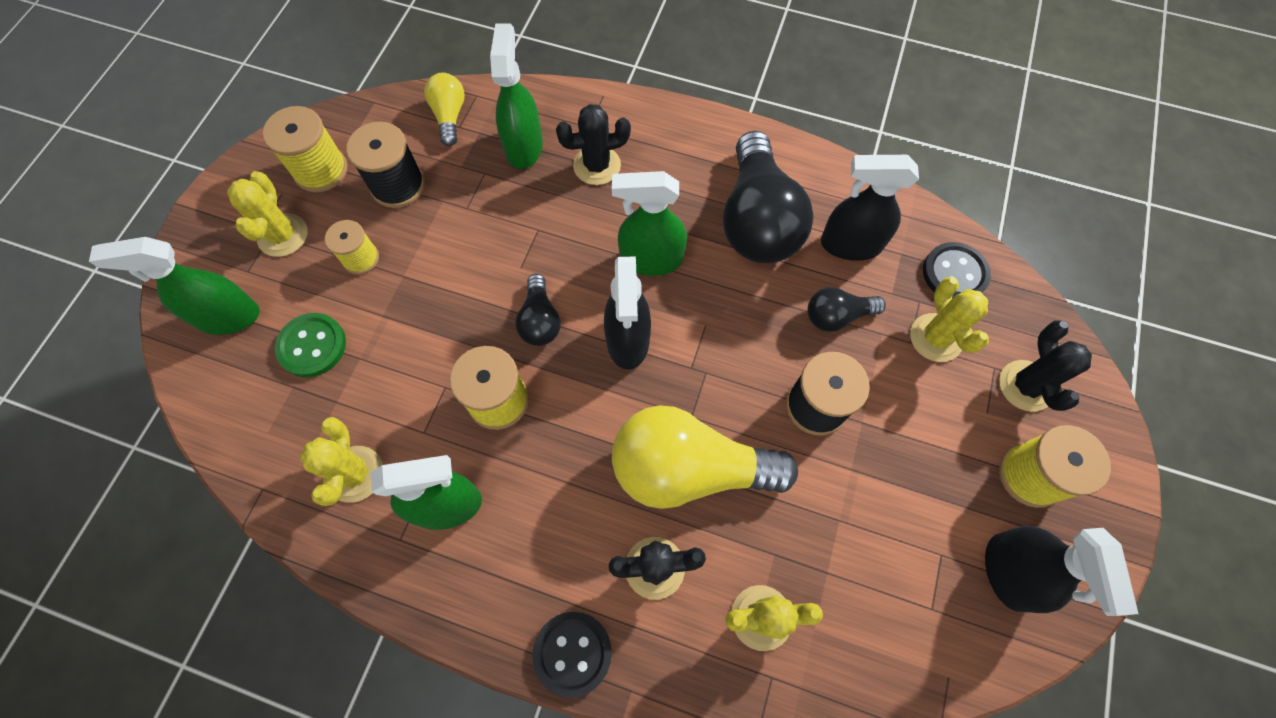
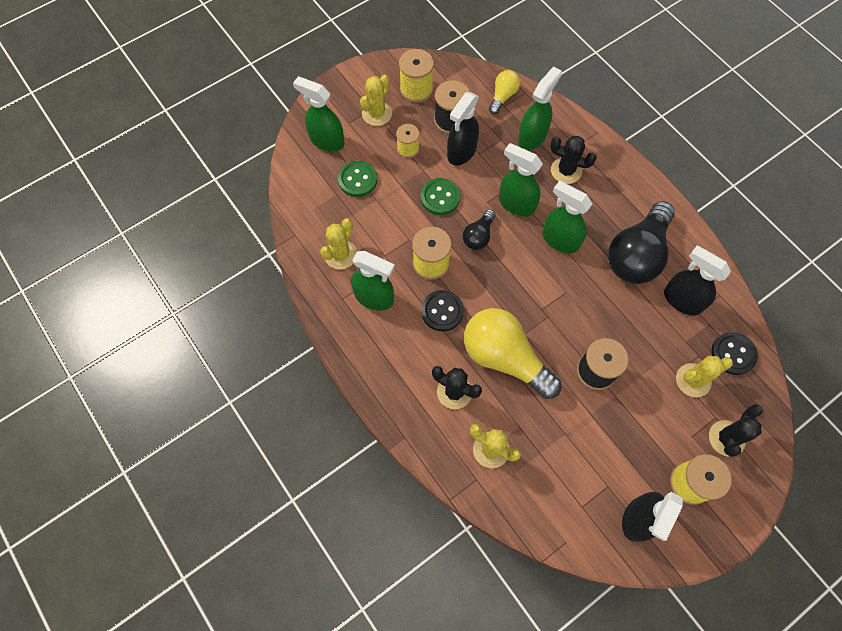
camera: 35 degrees right, 0 degrees up
black button [532,612,612,698] -> black button moved to [421,290,464,332]
black spray bottle [604,256,651,369] -> black spray bottle moved to [447,92,479,165]
black light bulb [808,287,886,332] -> none
yellow cactus [910,277,989,362] -> yellow cactus turned 45 degrees clockwise [676,356,733,397]
none -> green button [421,178,460,215]
none -> green spray bottle [499,143,543,216]

